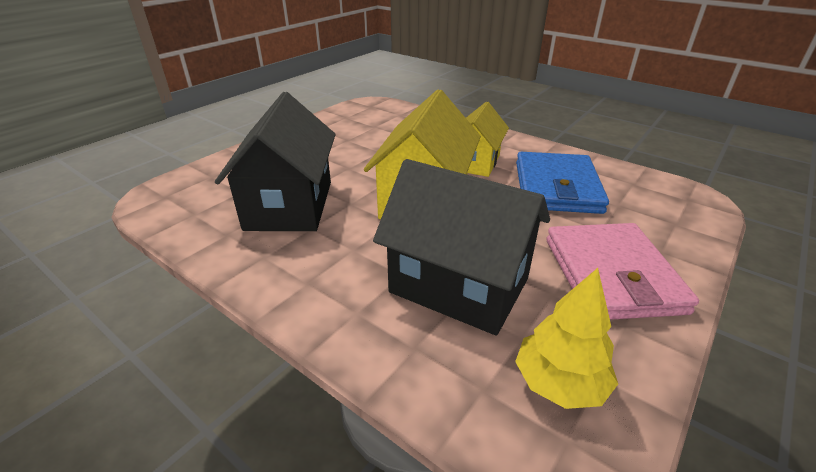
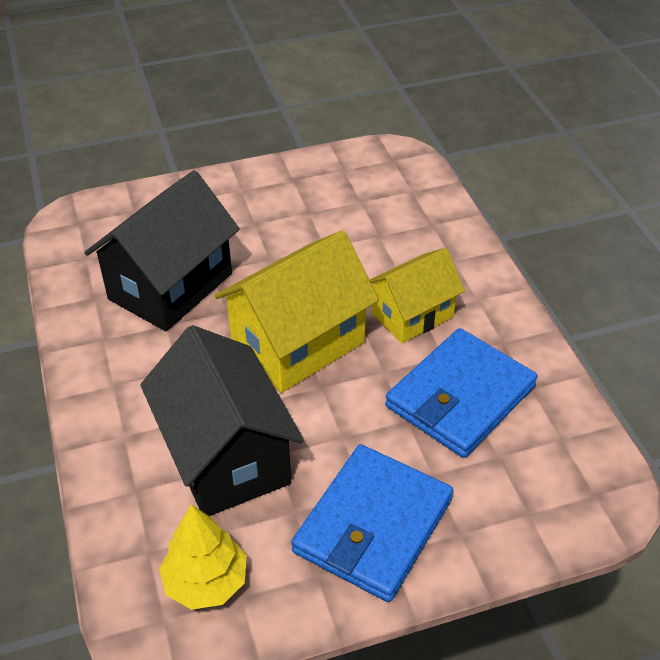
camera: 35 degrees right, 10 degrees up
pink wallet [546,223,699,320] -> blue wallet [291,444,453,602]

